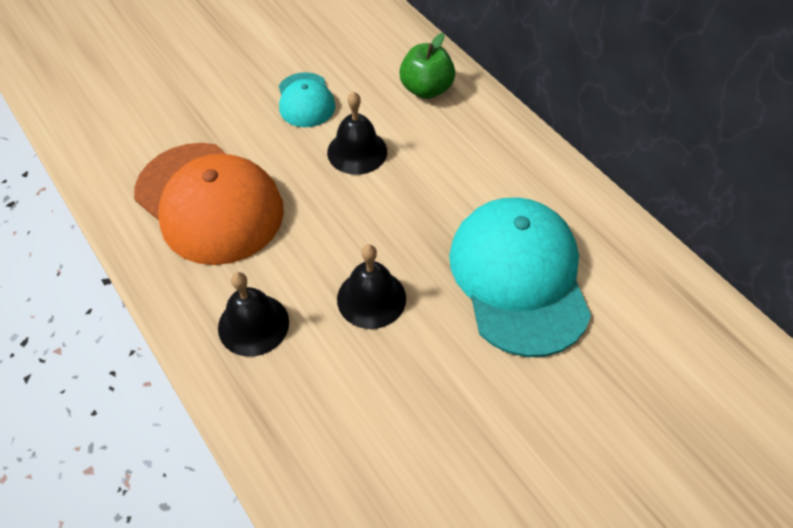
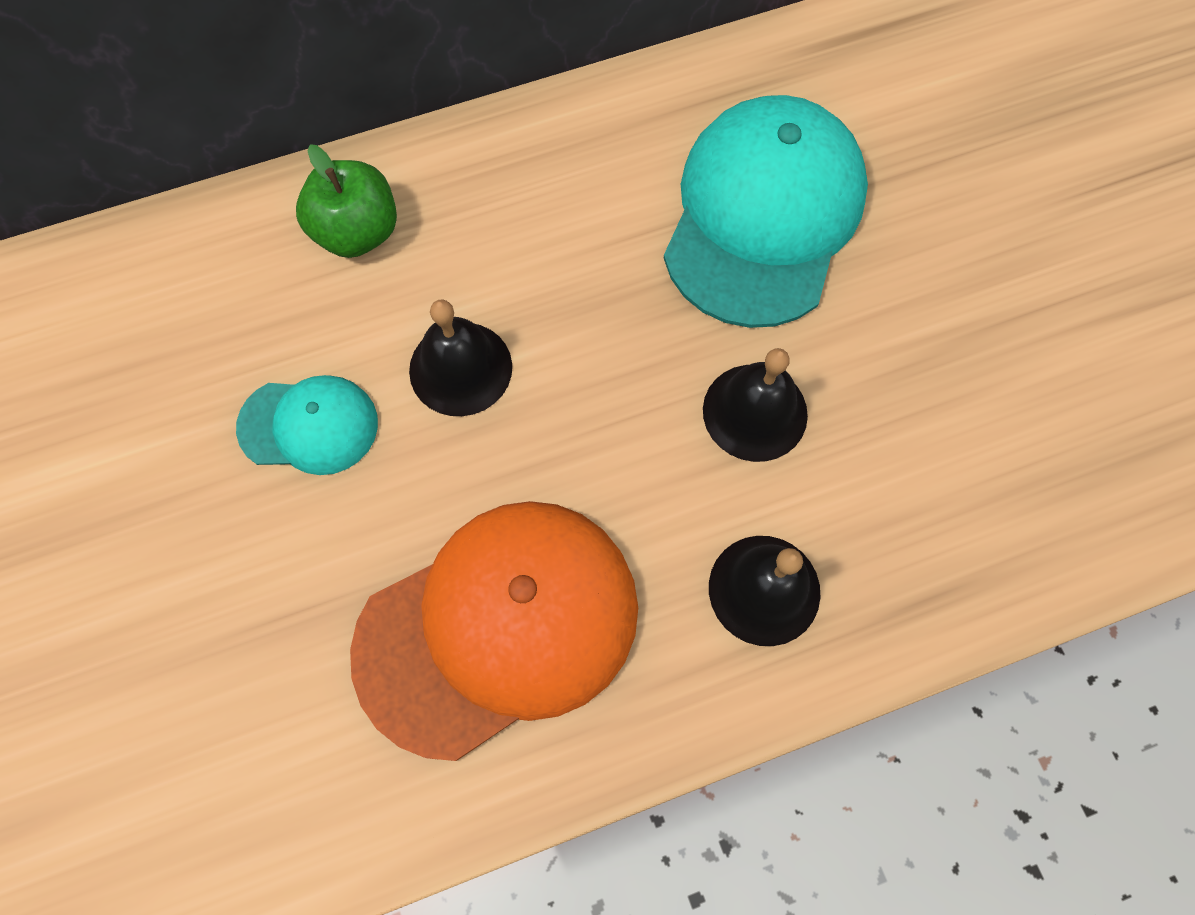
camera: 75 degrees left, 15 degrees up
turquoise cap [449,197,591,357] -> turquoise cap turned 105 degrees clockwise [664,95,868,328]

